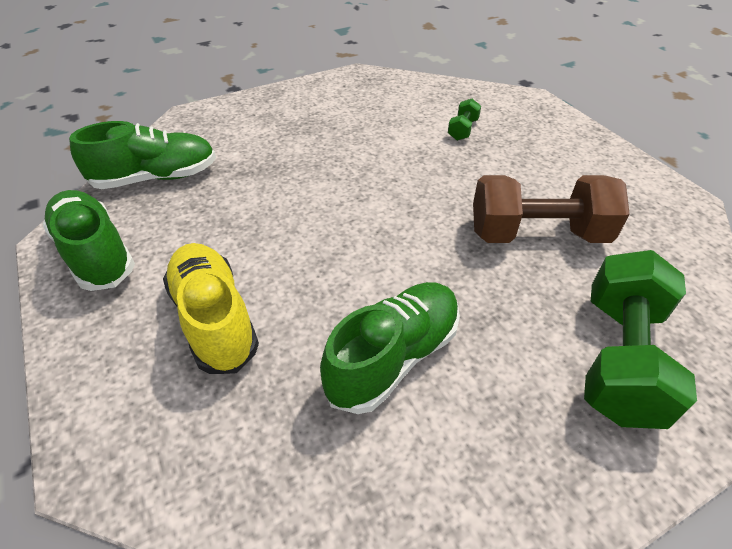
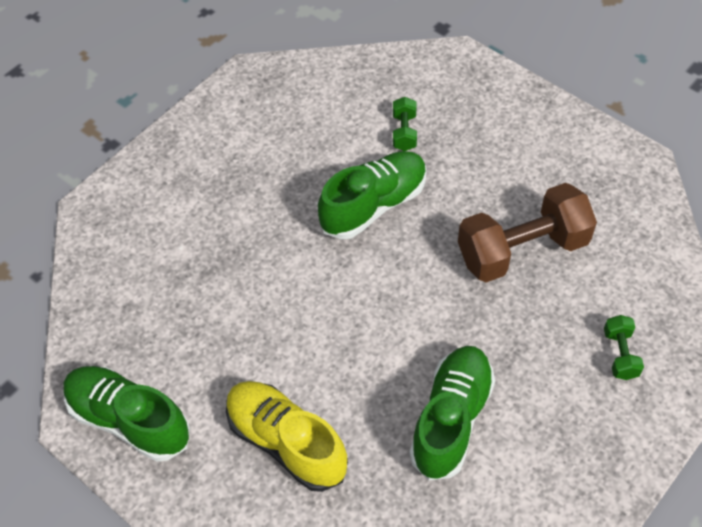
camera: 20 degrees left, 10 degrees up
green shoe [69,121,216,189] -> green shoe moved to [318,151,427,239]
green dumbbell [584,250,697,429] -> green dumbbell [604,315,644,380], size x0.45

